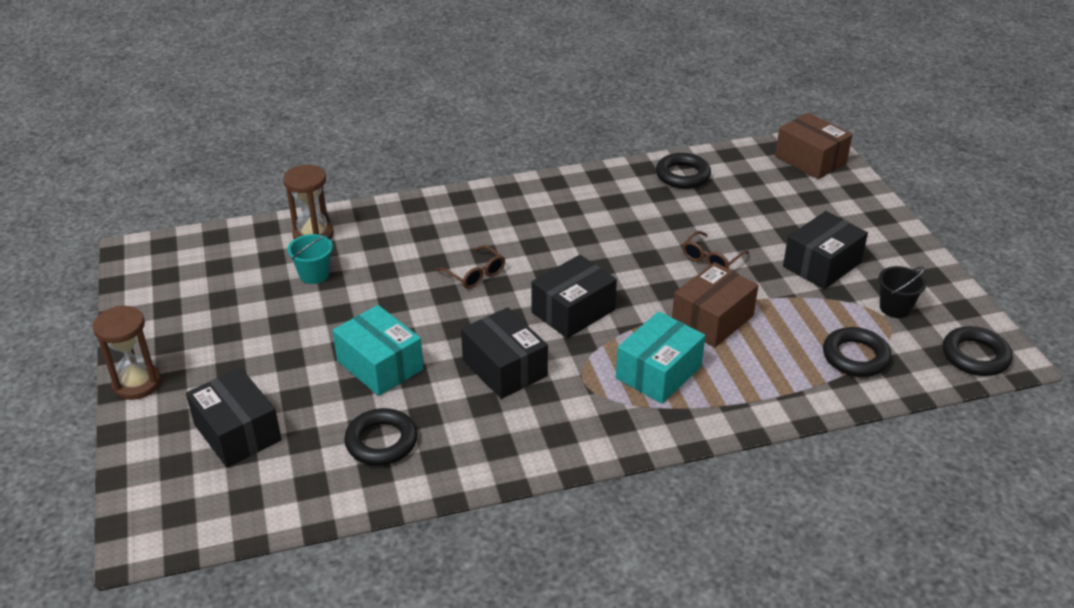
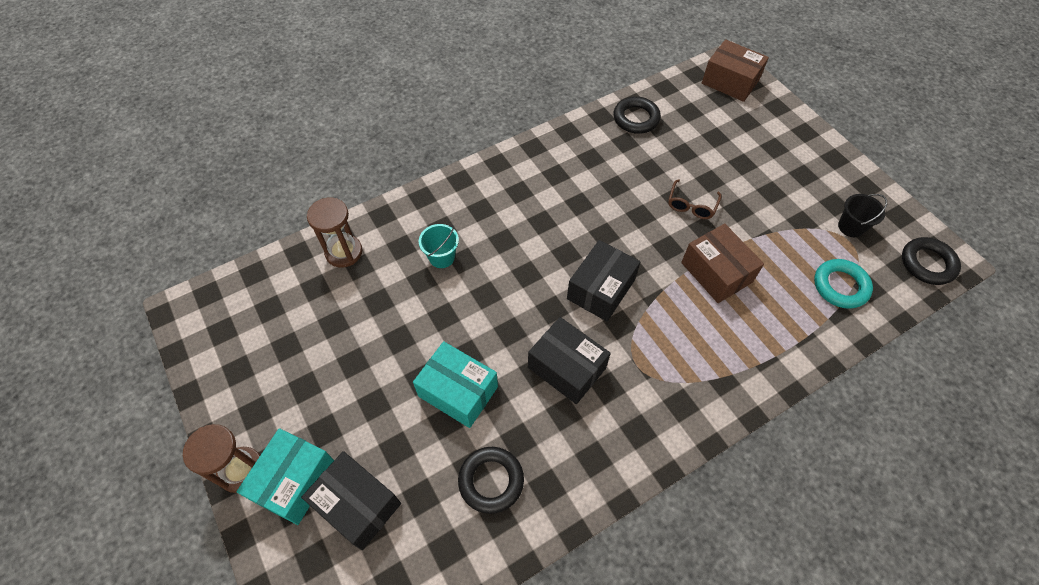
camera: 15 degrees left, 20 degrees up
turquoise bucket [287,234,333,284] -> turquoise bucket moved to [419,224,459,268]
brown glasses [436,245,505,289] -> none
turquoise box [616,311,706,404] -> turquoise box moved to [237,428,334,525]
brown box [672,262,759,348] -> brown box turned 60 degrees counterclockwise [681,224,764,303]
black box [783,211,868,289] -> none
black ring [823,327,892,377] -> turquoise ring [814,259,873,309]

